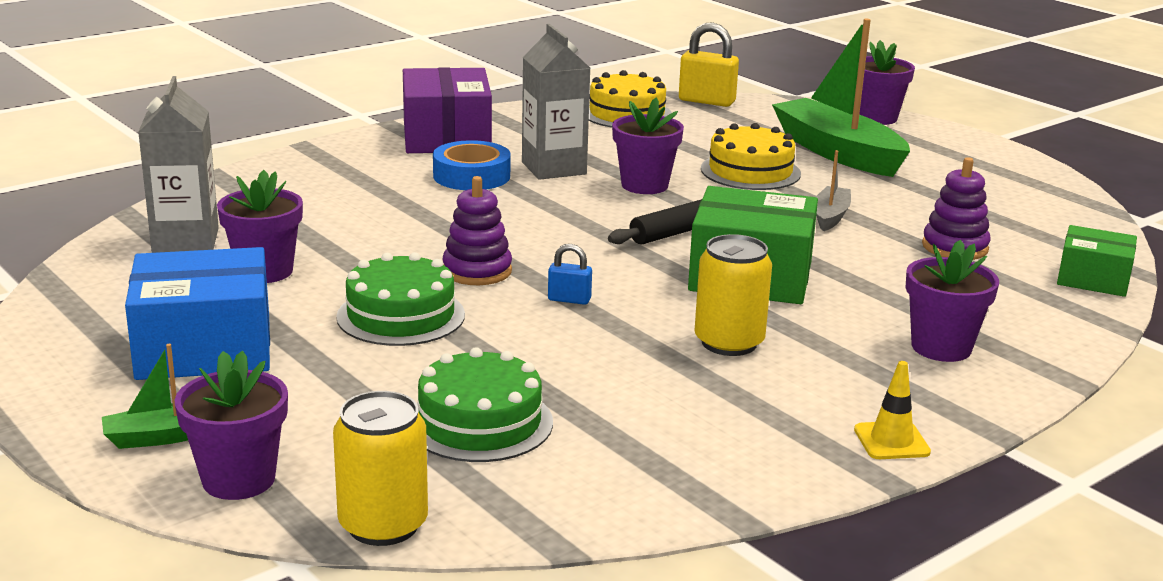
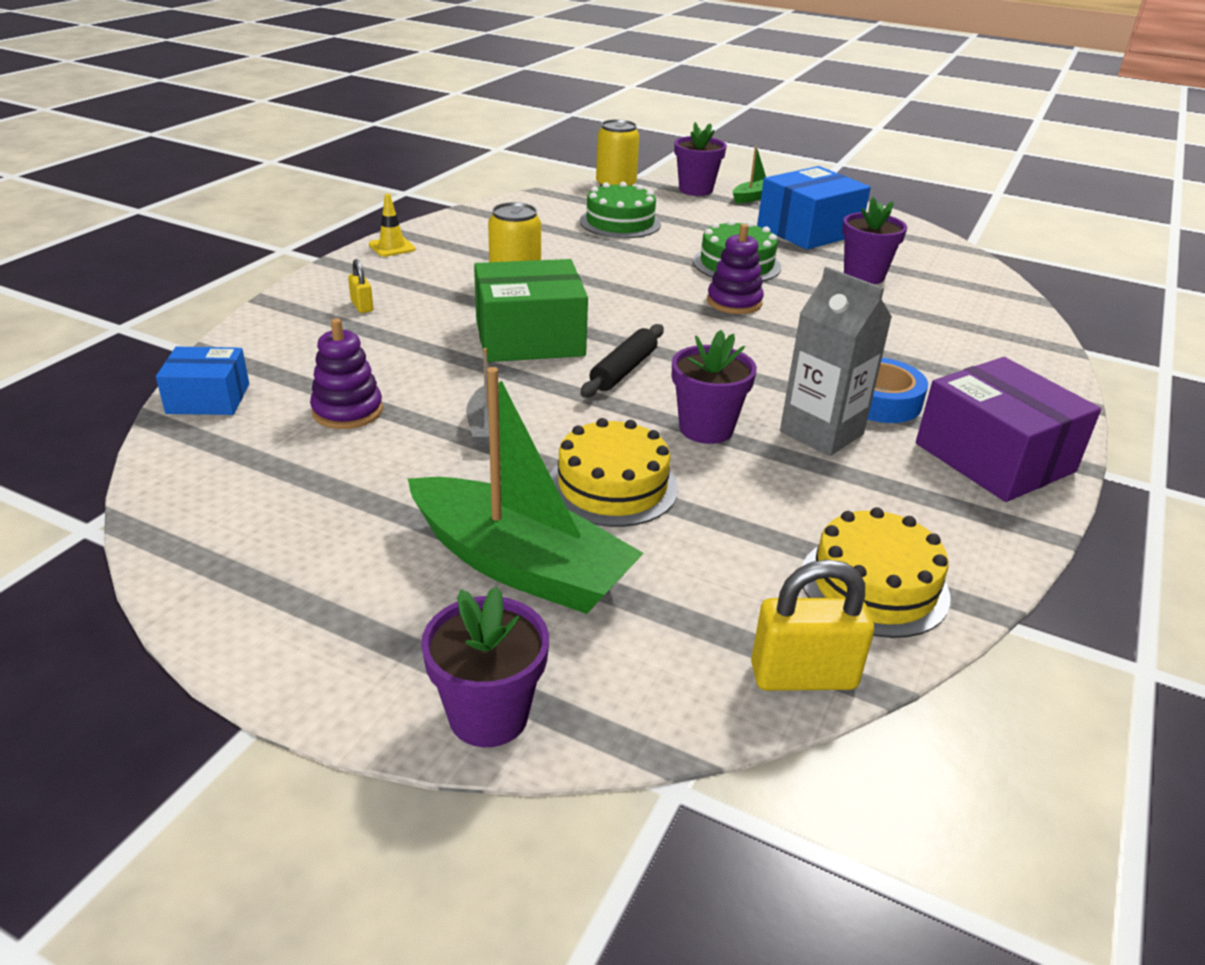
camera: 155 degrees right, 10 degrees up
grey carton [138,76,219,253] -> none
blue padlock [548,244,592,305] -> none
purple flower pot [906,240,999,362] -> yellow padlock [348,259,373,313]
green box [1057,225,1137,297] -> blue box [156,347,249,415]

